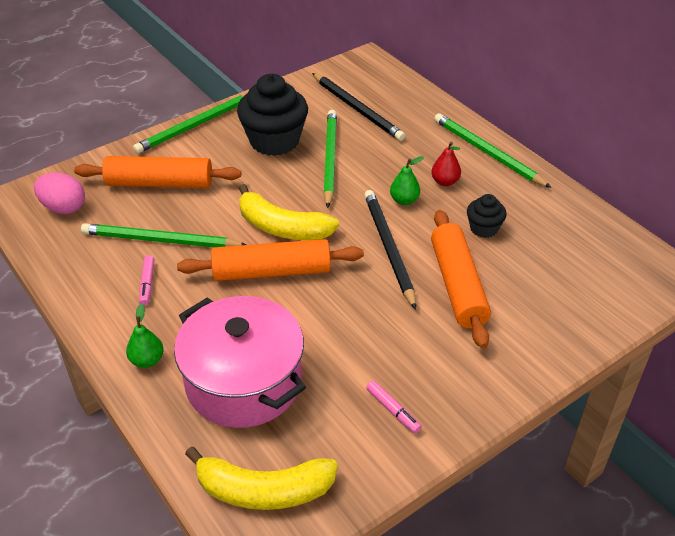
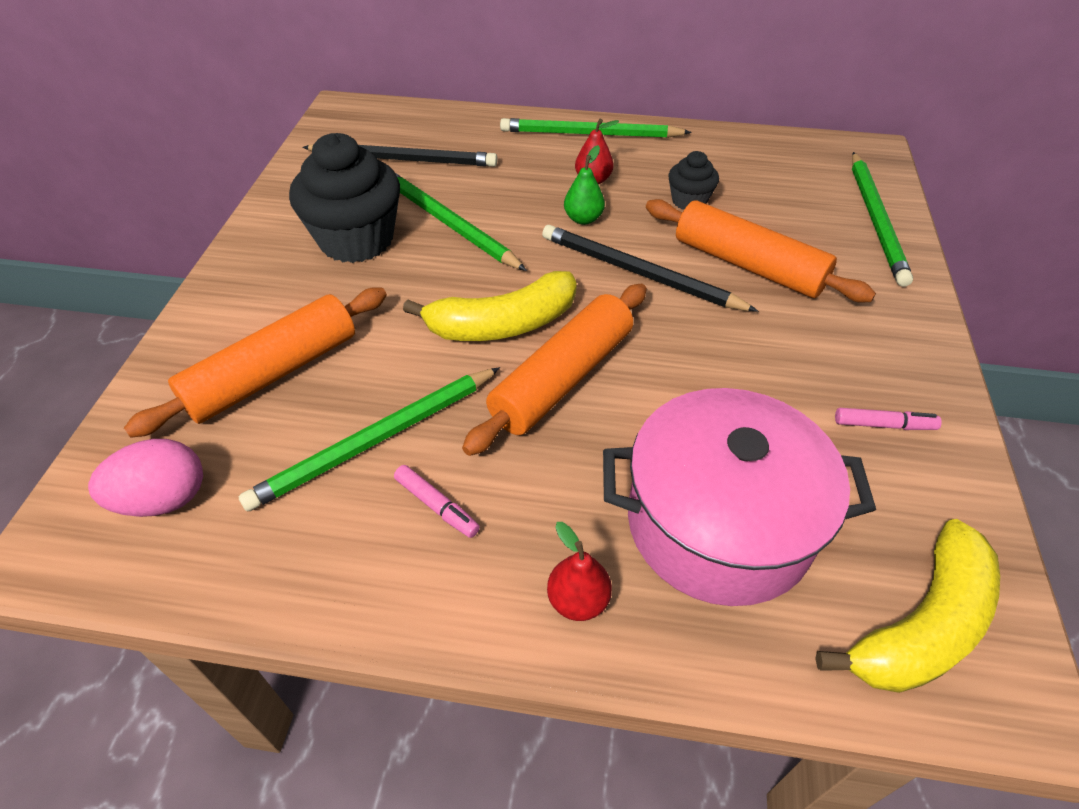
camera: 45 degrees left, 5 degrees up
green pear [126,304,164,368] -> red pear [547,522,612,621]
green pencil [133,94,246,154] -> green pencil moved to [852,152,913,287]

